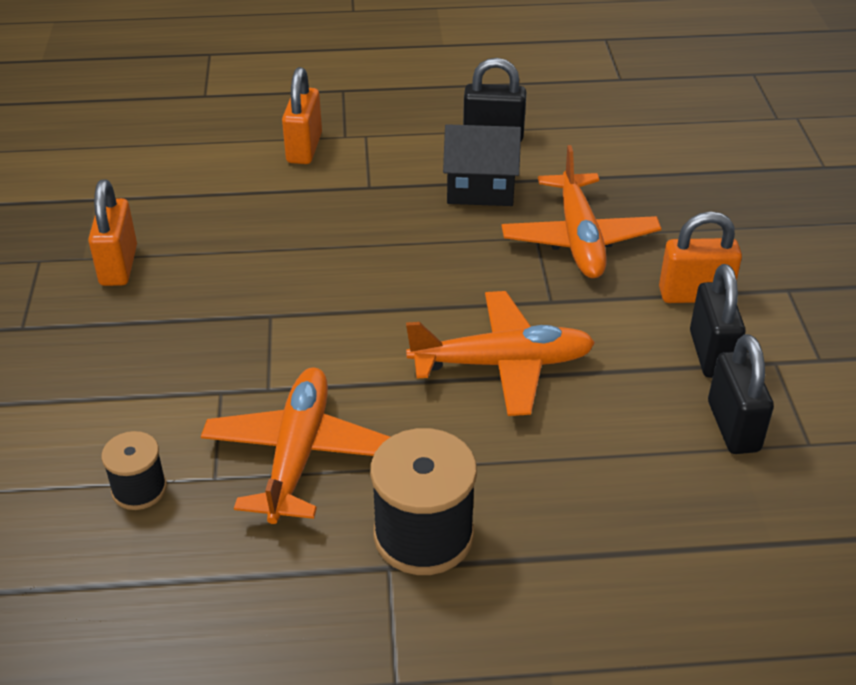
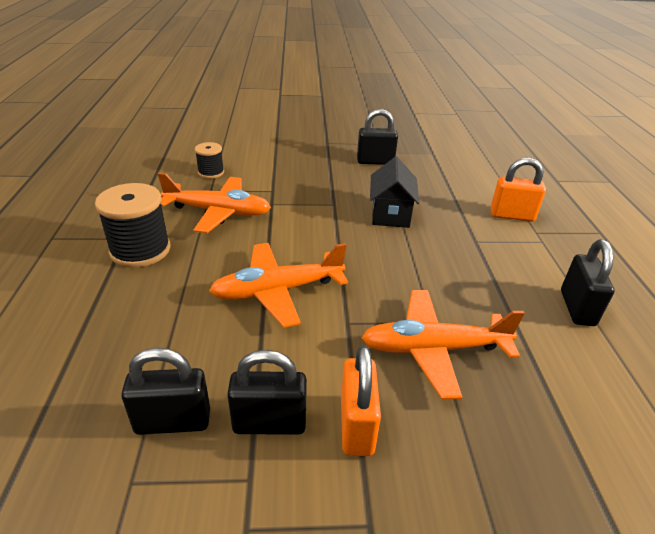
camera: 90 degrees right, 5 degrees down
orange padlock [88,180,137,286] -> black padlock [357,109,398,165]
orange plane [406,291,595,416] -> orange plane turned 75 degrees clockwise [209,243,348,328]
black house [443,124,521,206] -> black house moved to [370,157,420,228]

